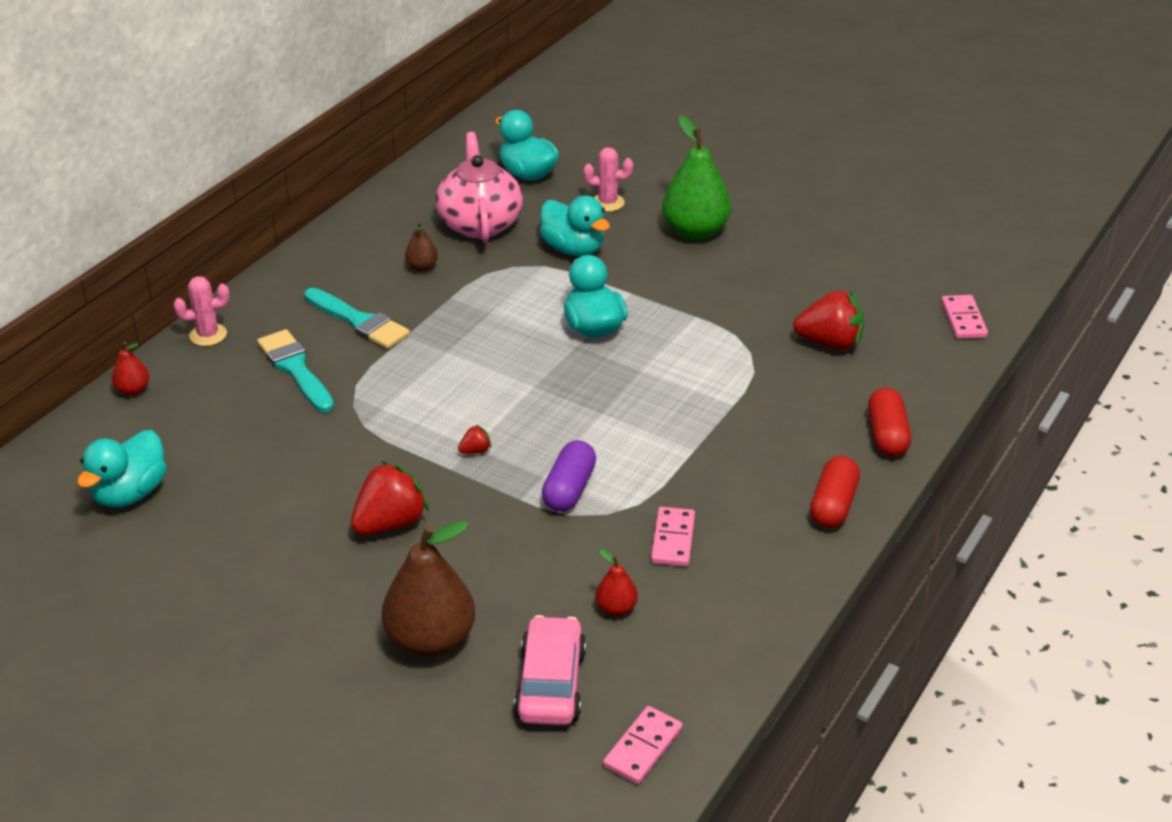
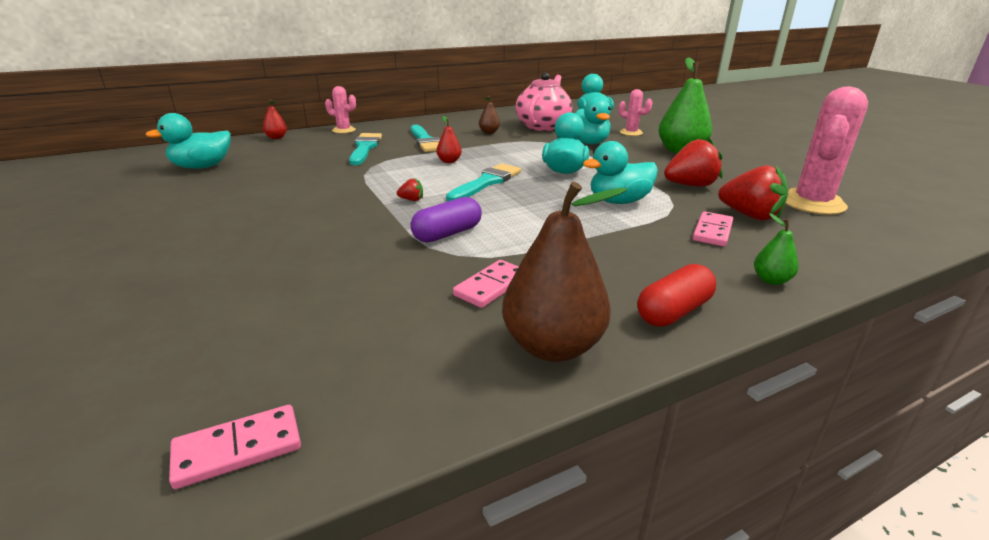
camera: 30 degrees right, 10 degrees down
red strawberry [351,461,429,535] -> red strawberry moved to [664,137,723,187]
brown pear [382,521,475,658] -> brown pear moved to [502,182,627,362]
pink car [514,615,586,725] -> none
red pear [596,549,638,616] -> red pear moved to [436,116,462,163]
red capsule [868,388,911,457] -> green pear [754,213,799,285]
pink domino [941,295,988,339] -> pink domino moved to [693,211,733,247]
none -> turquoise brush [446,163,521,201]
none -> turquoise duck [583,141,658,204]
none -> pink cactus [785,87,868,215]

